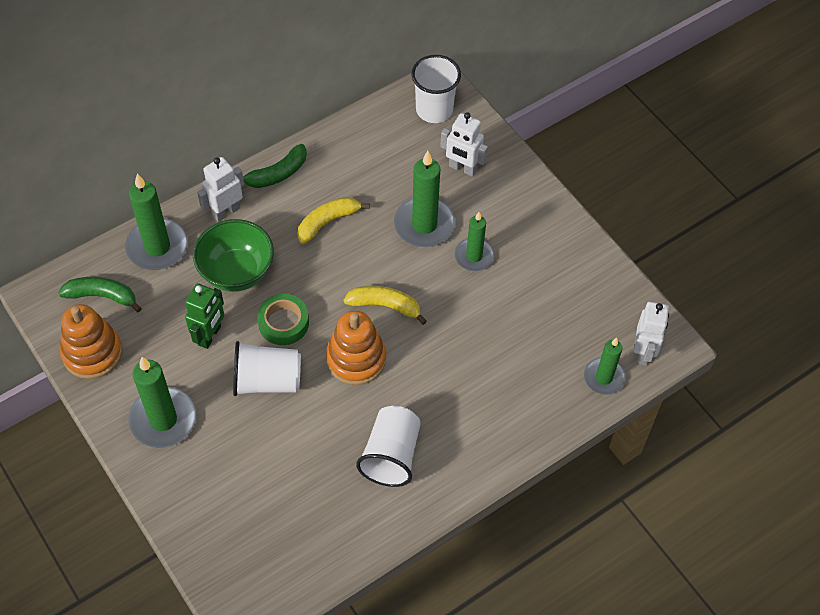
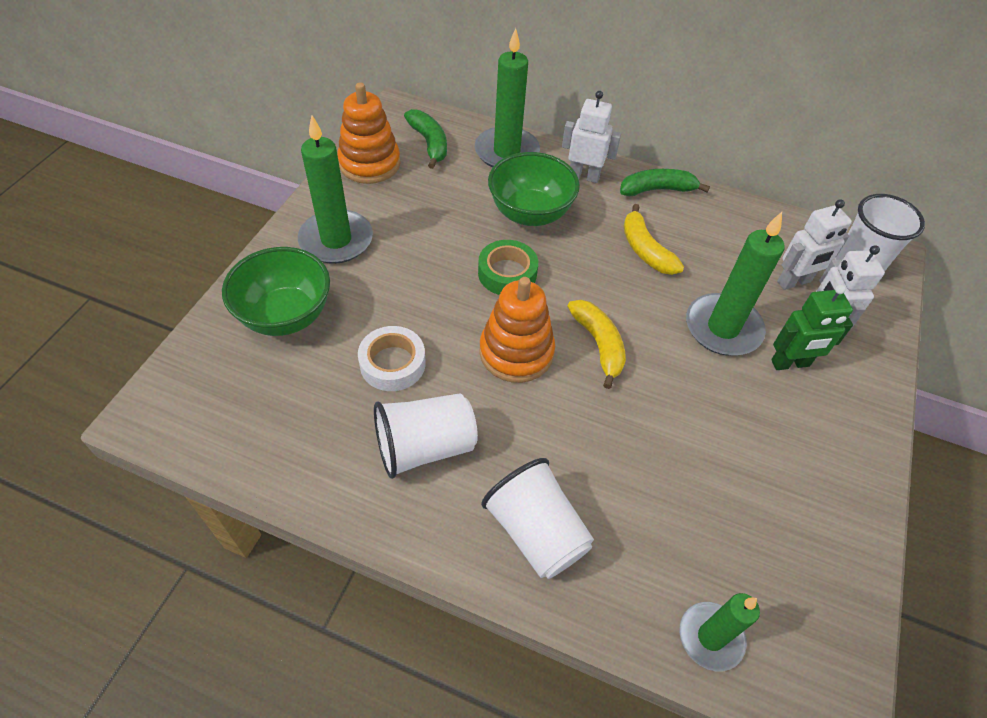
camera: 55 degrees right, 5 degrees down
green robot [185,283,224,349] -> green robot moved to [771,285,853,370]
white cup [233,341,301,396] -> white cup moved to [481,458,594,579]
green banana [243,144,307,188] -> green banana turned 150 degrees clockwise [620,169,710,196]
yellow banana [297,197,370,244] -> yellow banana turned 135 degrees counterclockwise [623,204,684,275]
green candle [455,212,494,271] -> none
white robot [634,302,669,366] -> white robot moved to [777,199,852,290]
none -> green bowl [222,247,330,336]
none -> white tape [358,326,426,391]

